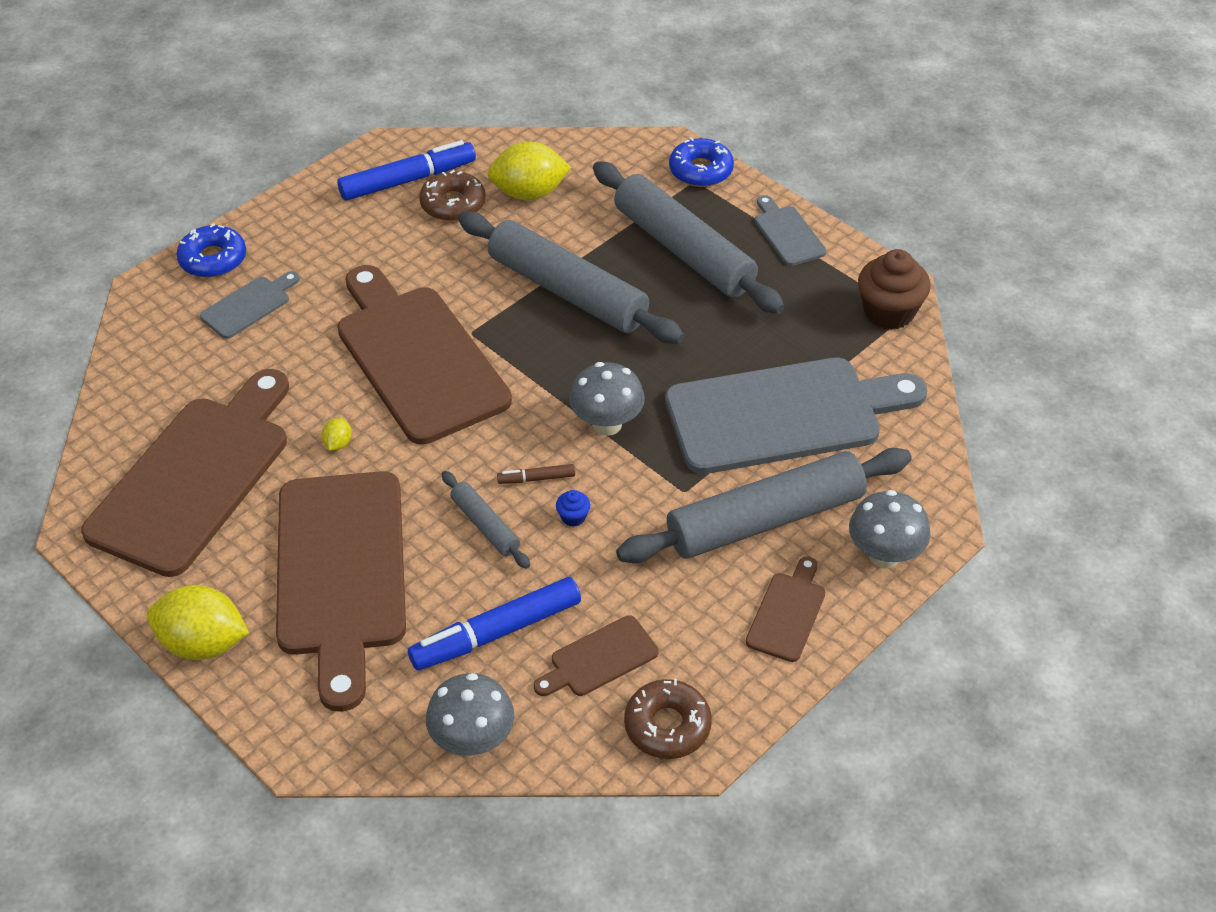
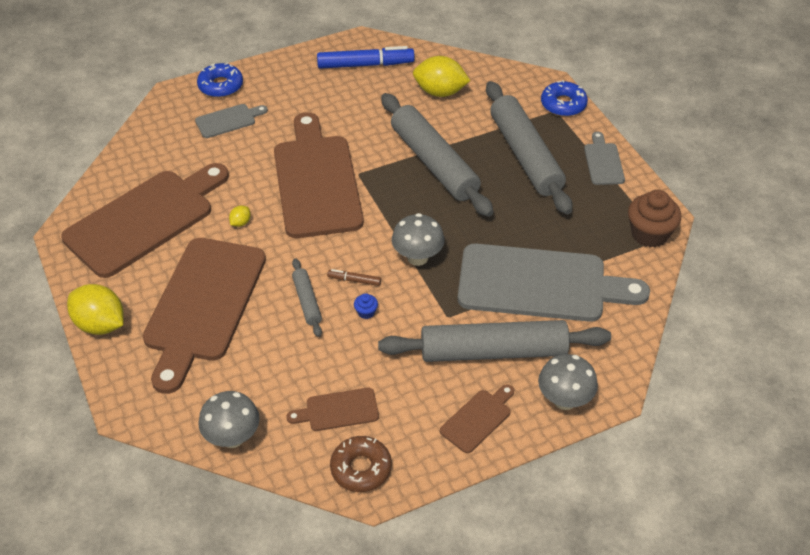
camera: 20 degrees right, 0 degrees up
blue marker [408,577,581,670] -> none
brown donut [419,170,486,221] -> none

